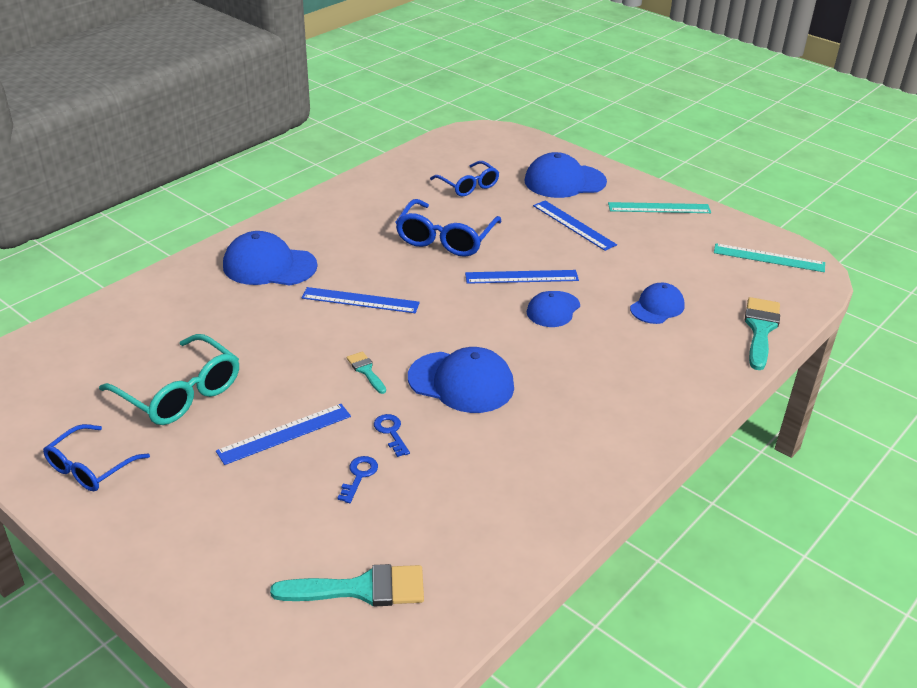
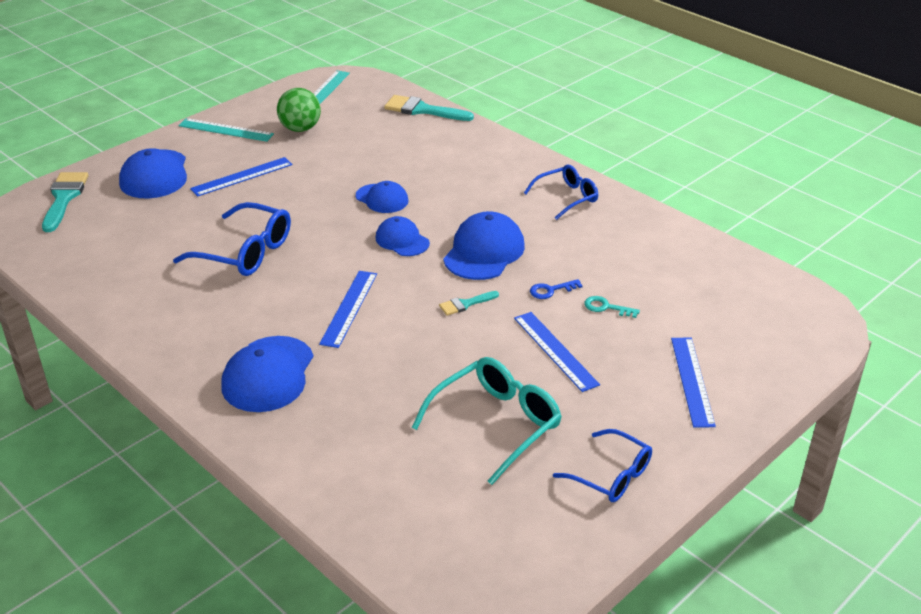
camera: 85 degrees left, 0 degrees up
turquoise brush [270,564,424,606] -> turquoise brush moved to [42,172,88,232]
blue key [338,456,378,503] -> turquoise key [584,296,640,318]
blue glasses [430,161,499,197] -> blue glasses moved to [524,165,598,220]
blue ruler [465,270,579,284] -> blue ruler moved to [671,338,716,428]
turquoise ruler [608,202,711,213] -> turquoise ruler turned 75 degrees counterclockwise [178,118,274,142]
blue cap [630,283,685,324] -> blue cap moved to [376,216,430,256]
none -> green ball [277,88,321,132]

